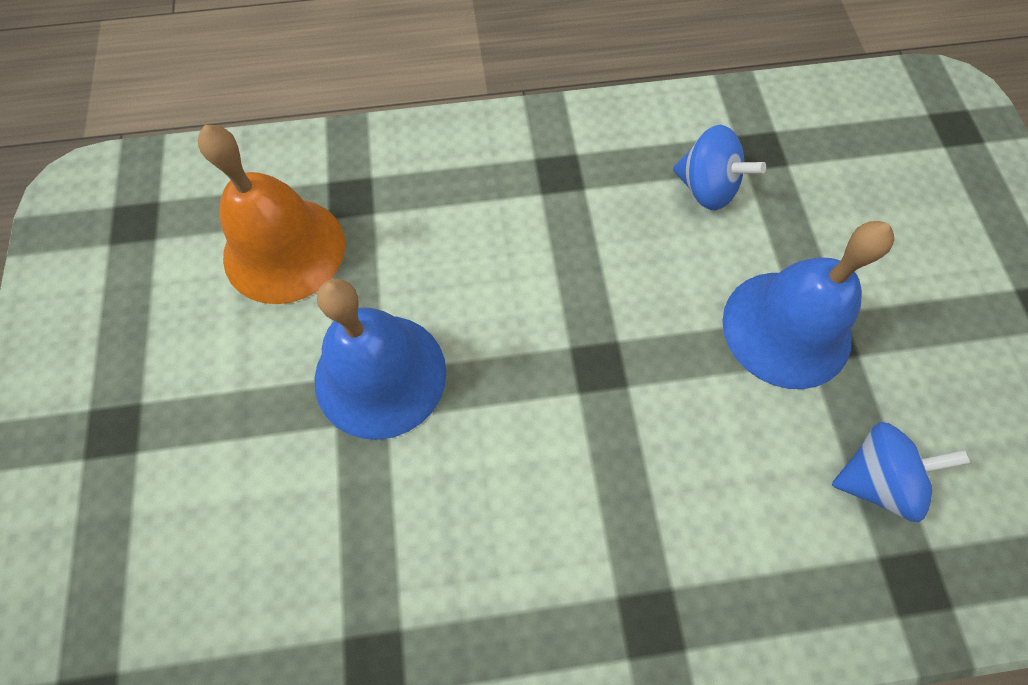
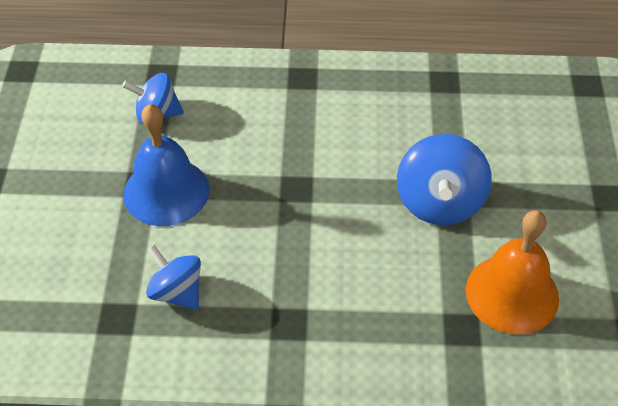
camera: 170 degrees left, 15 degrees down
blue bell [315,279,446,440] -> blue spinning top [397,134,492,225]

